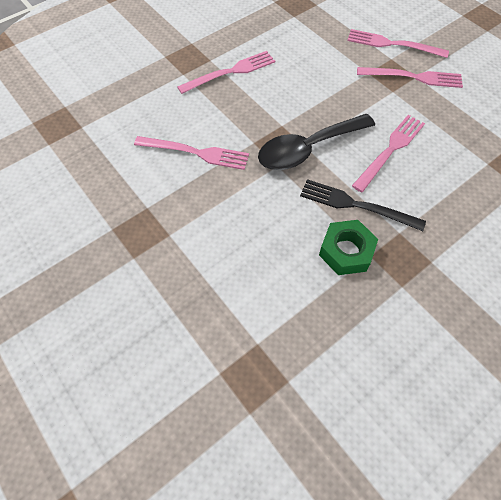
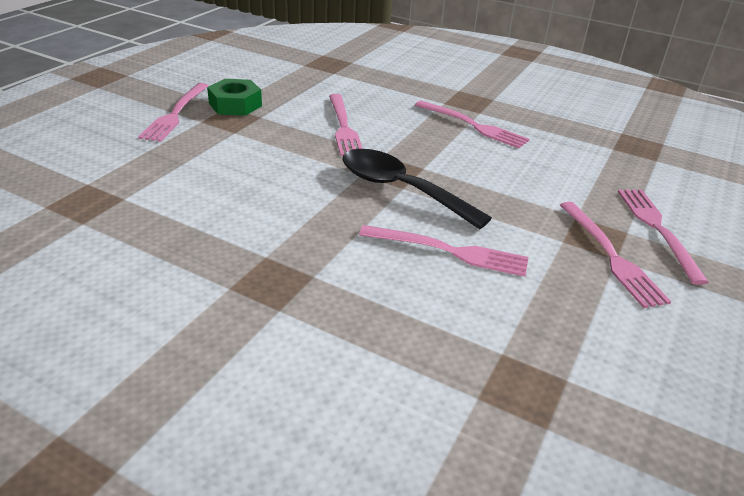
camera: 65 degrees right, 25 degrees down
black fork [300,179,426,231] -> none
green nut [319,220,378,275] -> green nut moved to [207,79,262,116]
none -> pink fork [138,83,209,142]

